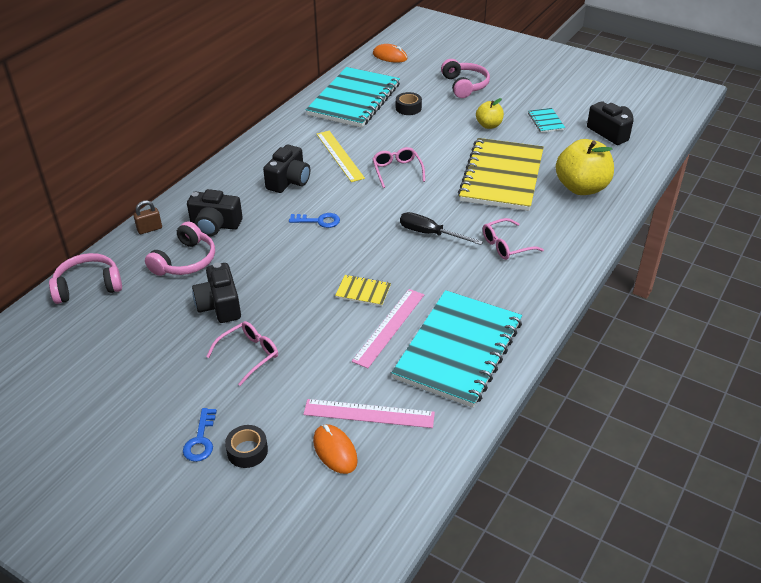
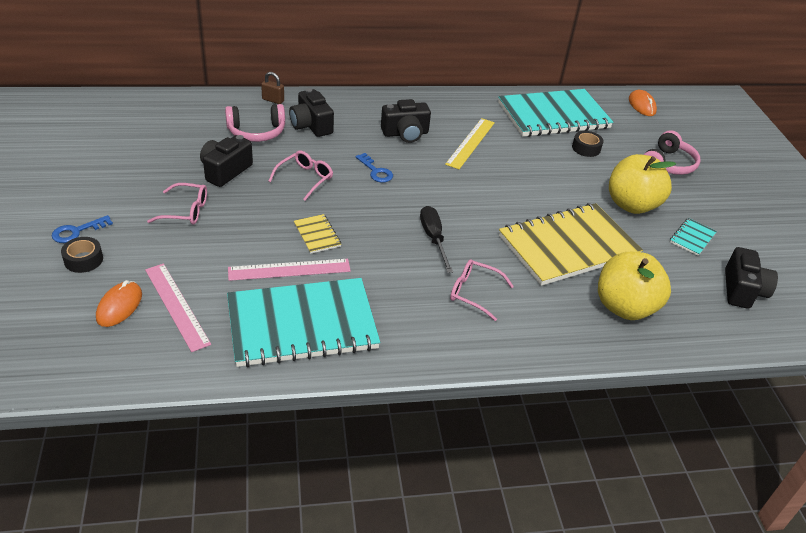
camera: 45 degrees right, 0 degrees up
pink headphones [49,253,122,304] -> none
pink glasses [372,147,425,188] -> pink glasses moved to [269,151,333,200]
yellow apple [476,98,504,129] -> yellow apple [609,154,676,214], size x1.85

